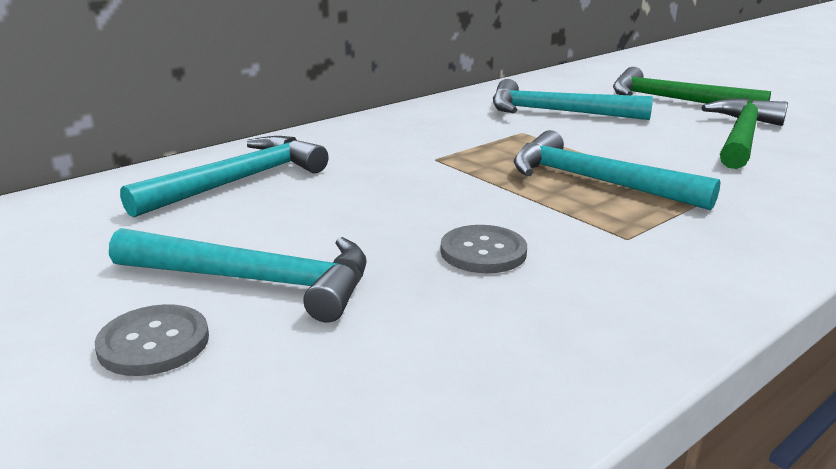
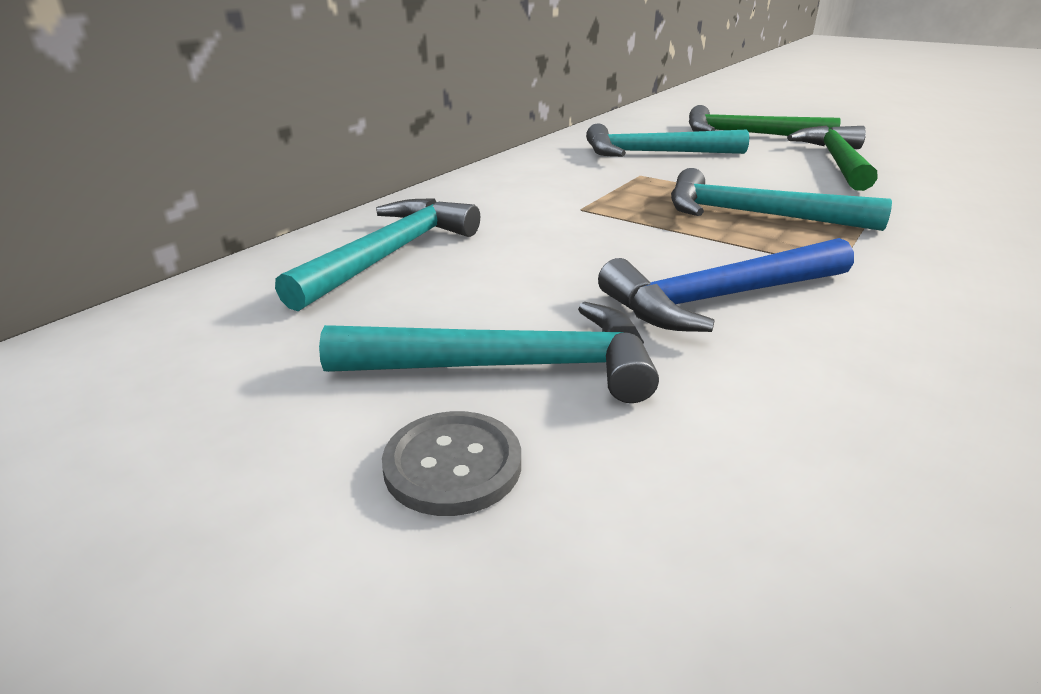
camera: 15 degrees left, 5 degrees up
grey button [440,225,527,273] -> blue hammer [598,238,854,332]

